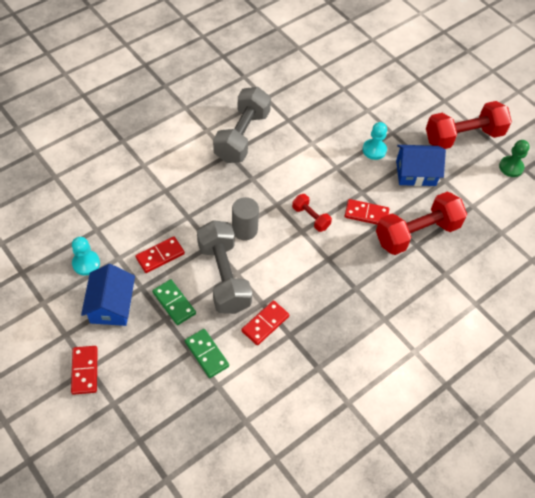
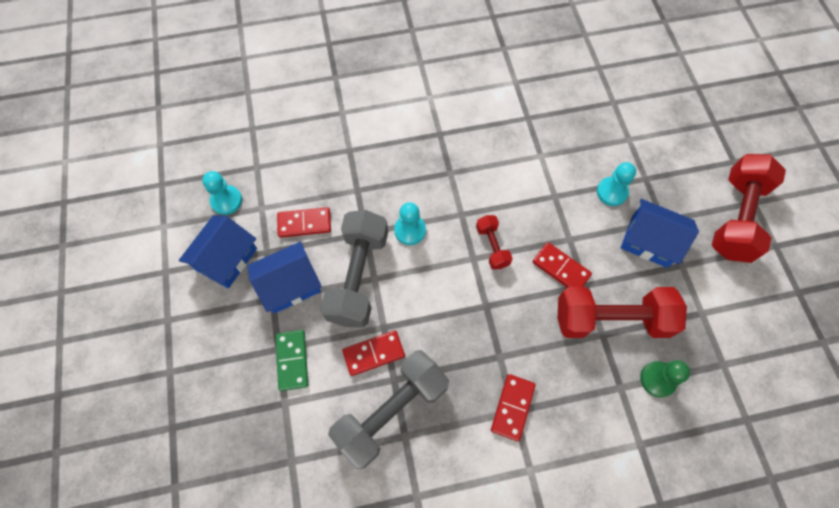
camera: 30 degrees right, 10 degrees up
red domino [71,346,98,395] -> red domino moved to [491,374,536,441]
green domino [152,279,196,325] -> blue house [247,242,322,313]
grey dumbbell [213,87,271,163] -> grey dumbbell moved to [328,350,449,469]
grey cylinder [232,197,259,240] -> turquoise pawn [394,202,426,245]
red dumbbell [426,101,512,149] -> red dumbbell turned 75 degrees counterclockwise [712,154,786,263]
green pawn [499,140,530,177] -> green pawn moved to [640,360,690,398]

